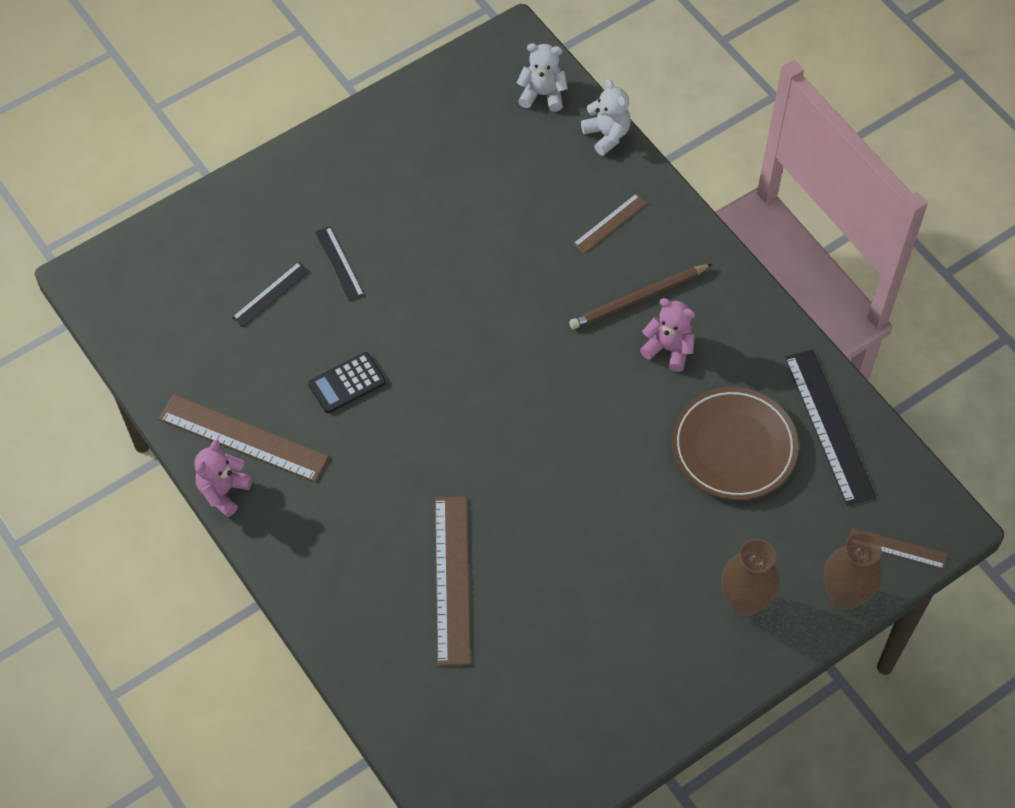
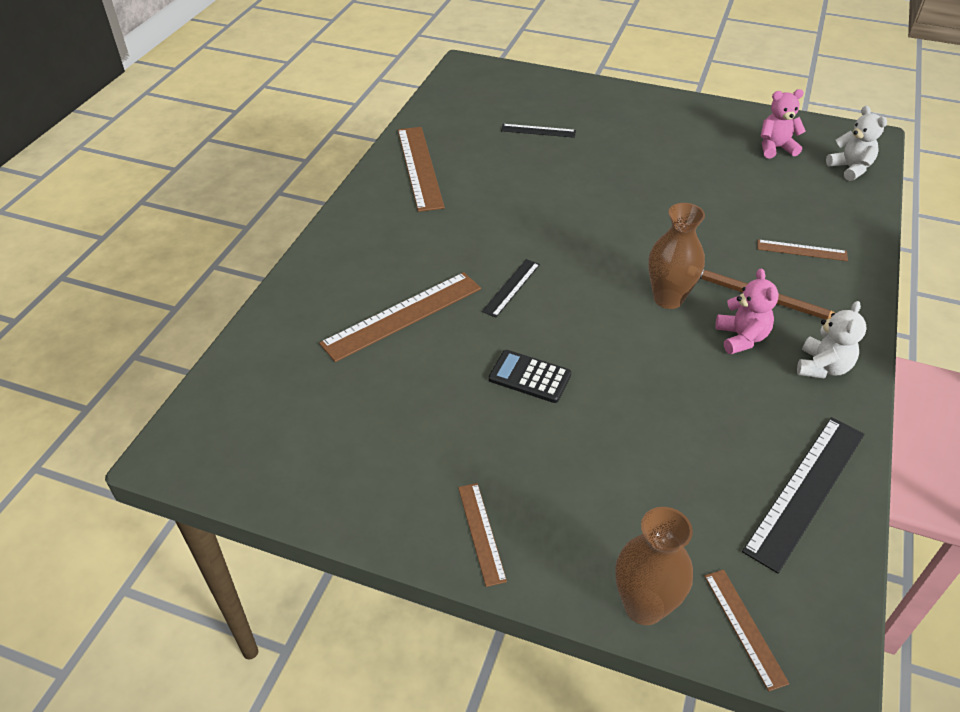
camera: 55 degrees right, 15 degrees down
pink teddy bear [194,440,252,517] -> pink teddy bear moved to [761,89,806,159]
black calculator [308,352,386,413] -> black calculator moved to [489,350,571,403]
black ruler [315,226,364,301] -> black ruler moved to [482,259,540,317]
white teddy bear [581,79,631,156] -> white teddy bear moved to [797,301,866,379]
brown plate [672,387,799,500] -> none
brown vase [721,539,780,617] -> brown vase moved to [648,203,705,309]
none -> brown ruler [458,483,507,587]

